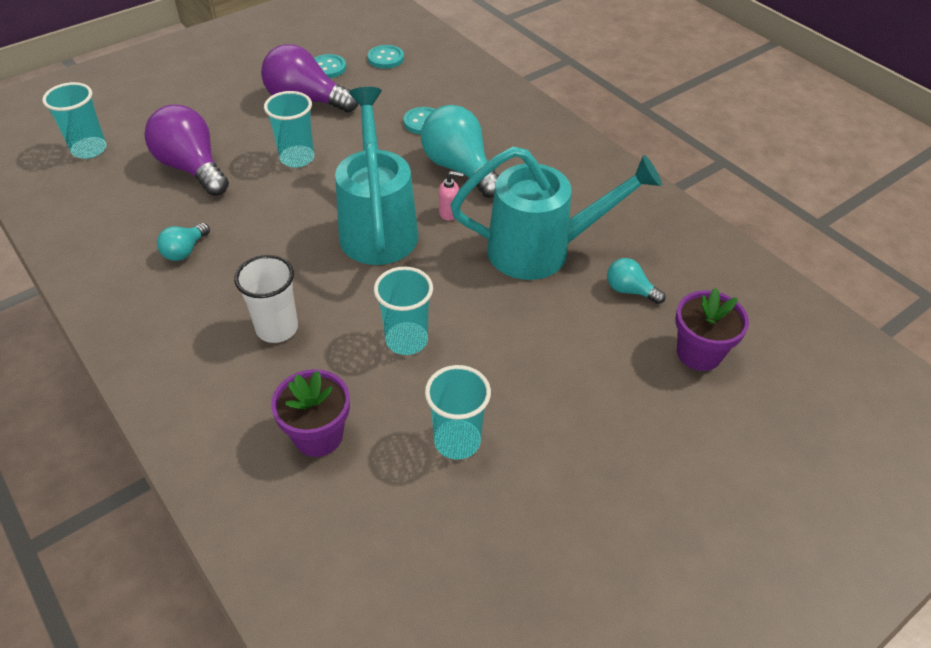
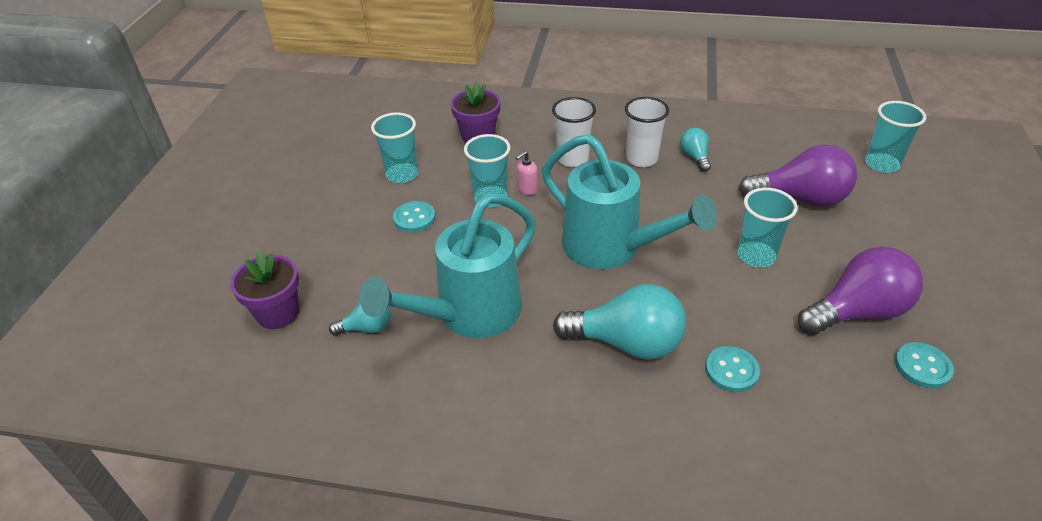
camera: 140 degrees right, 5 degrees down
turquoise button [368,45,404,69] -> turquoise button moved to [393,201,435,232]
pink soap dispenser [439,171,463,221] -> pink soap dispenser moved to [516,151,538,195]
none -> white cup [625,97,669,167]

